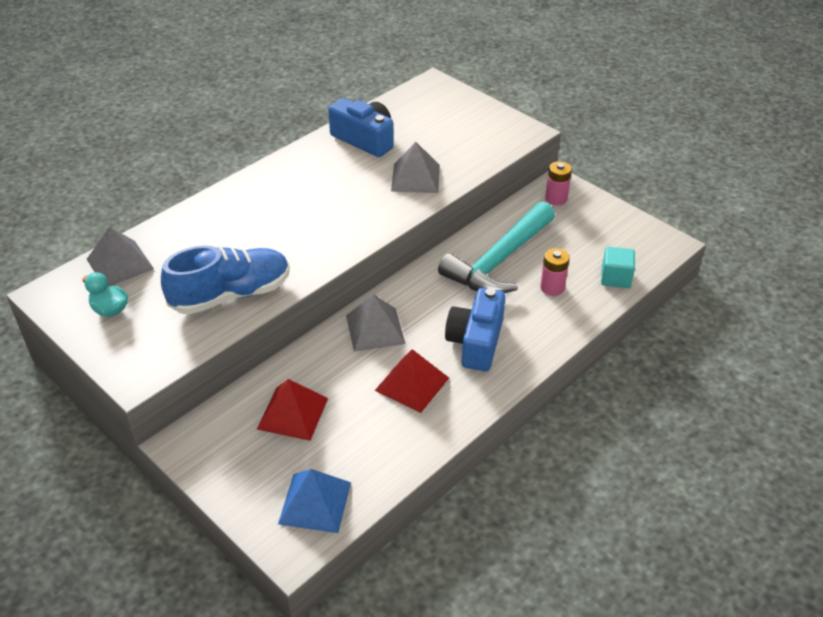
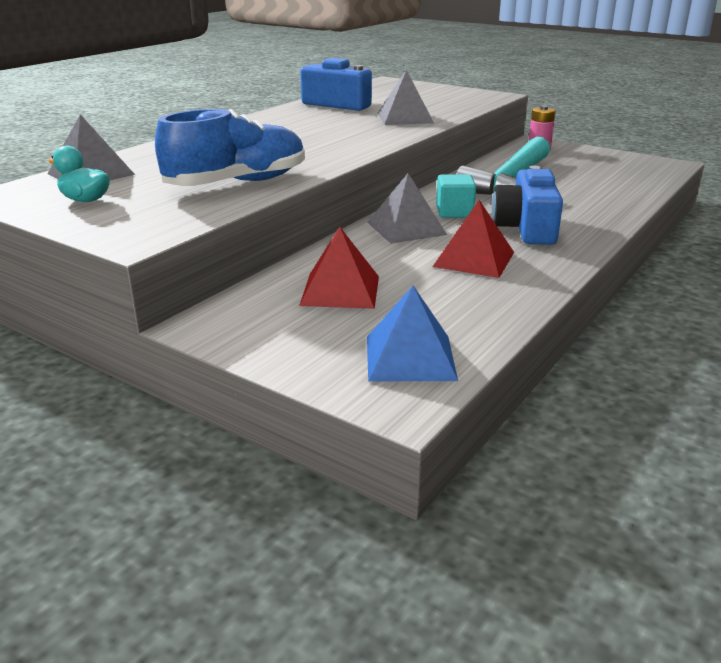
camera: 10 degrees left, 15 degrees down
pink battery [540,248,570,296] -> none
turquoise cube [601,247,635,288] -> turquoise cube moved to [436,175,476,218]

